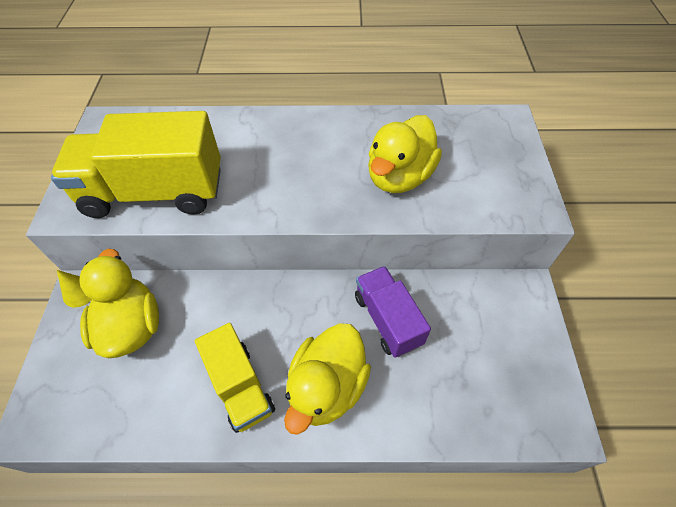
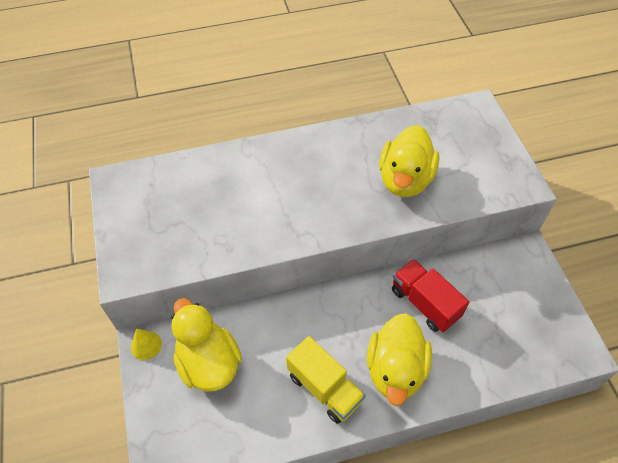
camera: 15 degrees left, 0 degrees up
yellow truck [51,111,221,218] -> none
purple truck [355,266,431,358] -> red truck [392,259,469,332]

